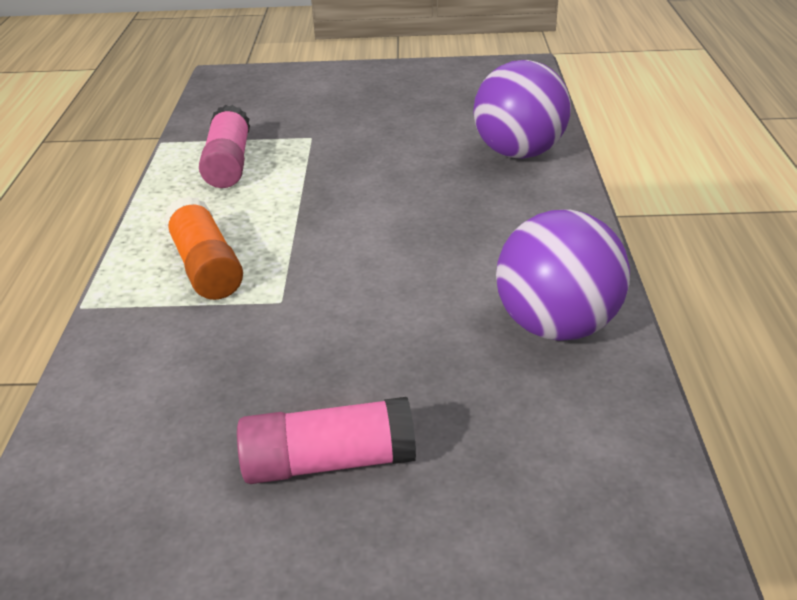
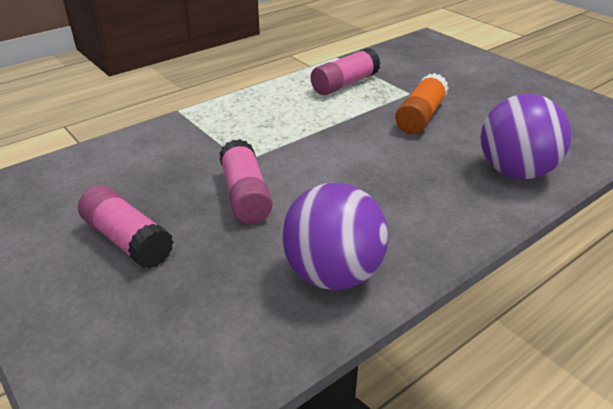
camera: 50 degrees right, 0 degrees up
orange glue stick [164,196,243,300] -> orange glue stick moved to [395,73,449,134]
none -> pink glue stick [220,139,273,224]

